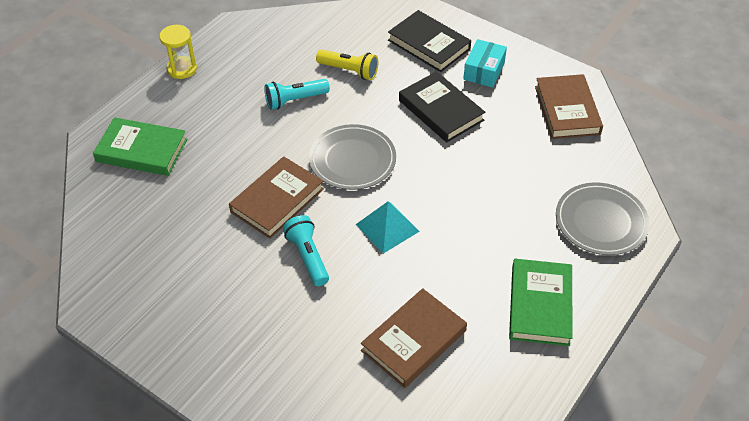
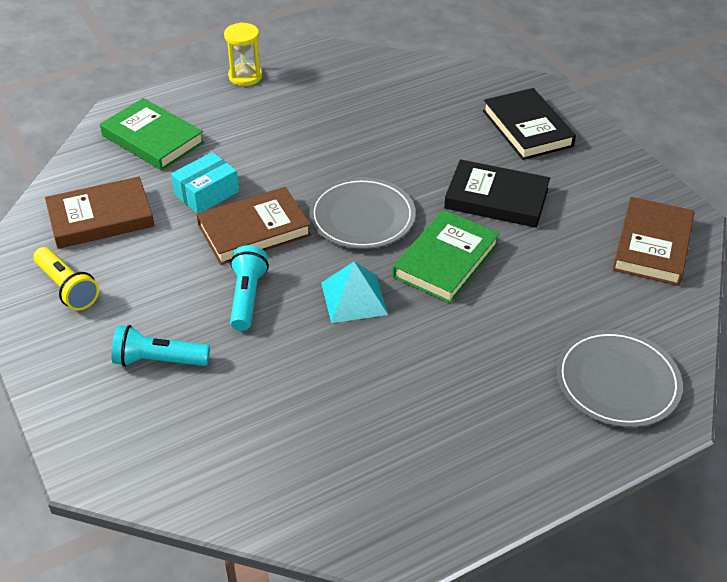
camera: 25 degrees right, 5 degrees down
turquoise flashlight [264,79,330,110] -> turquoise flashlight moved to [111,325,210,366]
yellow flashlight [316,49,378,80] -> yellow flashlight moved to [33,247,99,310]
brown book [361,288,467,388] -> brown book moved to [45,177,155,249]
black book [399,71,485,143] -> black book turned 60 degrees counterclockwise [444,159,550,228]
turquoise box [463,39,507,88] -> turquoise box moved to [171,152,239,213]
green book [509,259,573,346] -> green book moved to [393,210,500,304]

